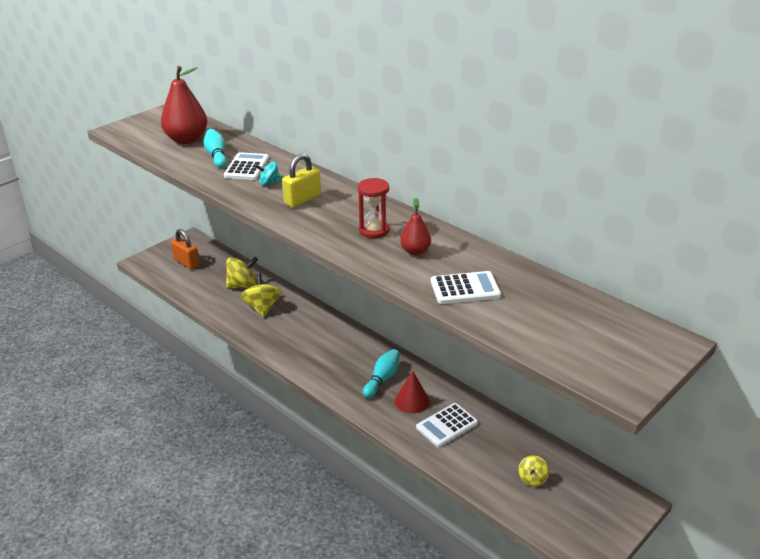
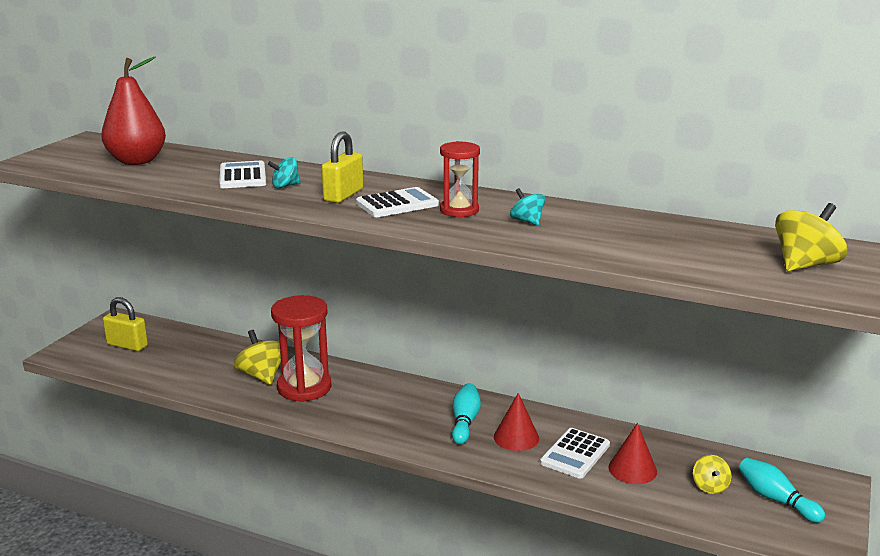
camera: 20 degrees left, 10 degrees down
orange padlock [171,229,200,270] -> yellow padlock [103,297,148,351]
turquoise bowling pin [204,129,227,168] -> turquoise bowling pin moved to [739,458,825,523]
yellow spinning top [226,257,258,288] -> yellow spinning top moved to [775,203,847,271]
red pear [400,198,431,255] -> turquoise spinning top [510,188,545,225]
white calculator [431,271,501,304] -> white calculator moved to [356,187,439,217]
none -> red hourglass [271,295,331,402]
none -> red cone [609,423,657,484]

